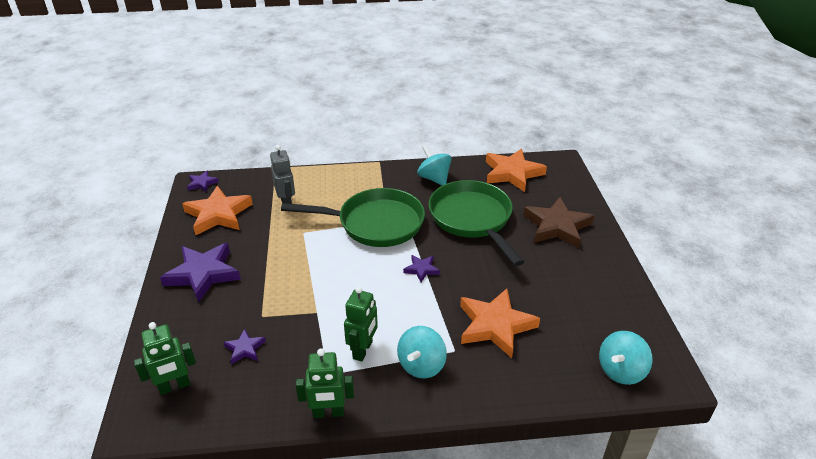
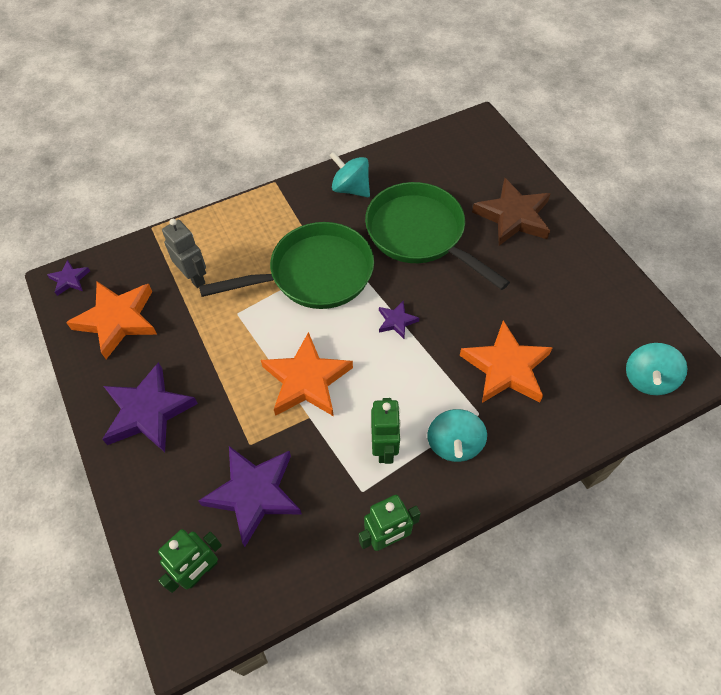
camera: 20 degrees left, 20 degrees up
purple star [223,329,266,364] -> purple star [198,446,302,547], size x2.06
orange star [486,148,547,192] -> orange star moved to [261,332,353,416]

